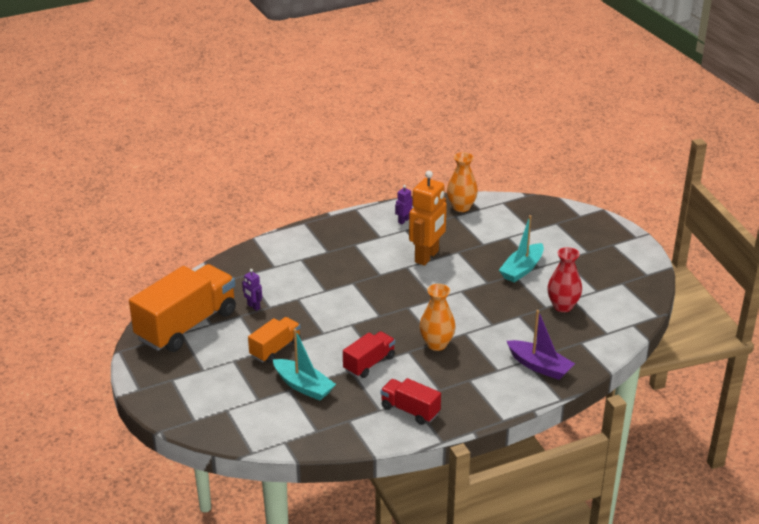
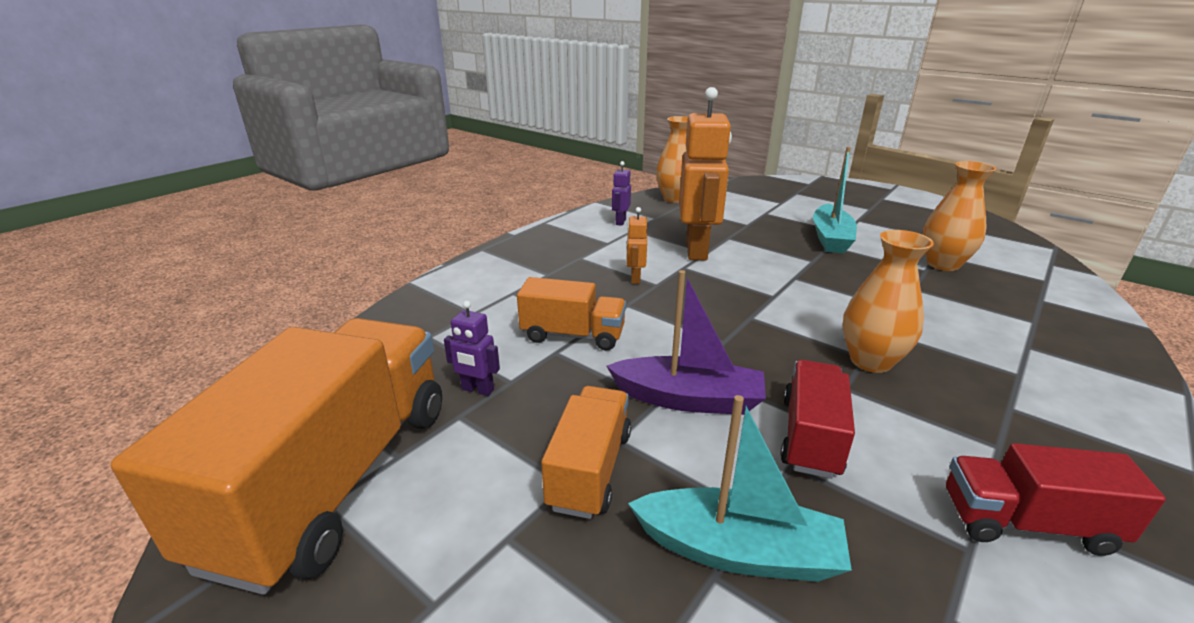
camera: 25 degrees left, 5 degrees down
purple boat [507,310,575,380] -> purple boat moved to [607,270,766,415]
red vase [547,247,582,312] -> orange vase [922,161,996,271]
none -> orange truck [517,277,626,350]
none -> orange robot [626,207,647,284]

